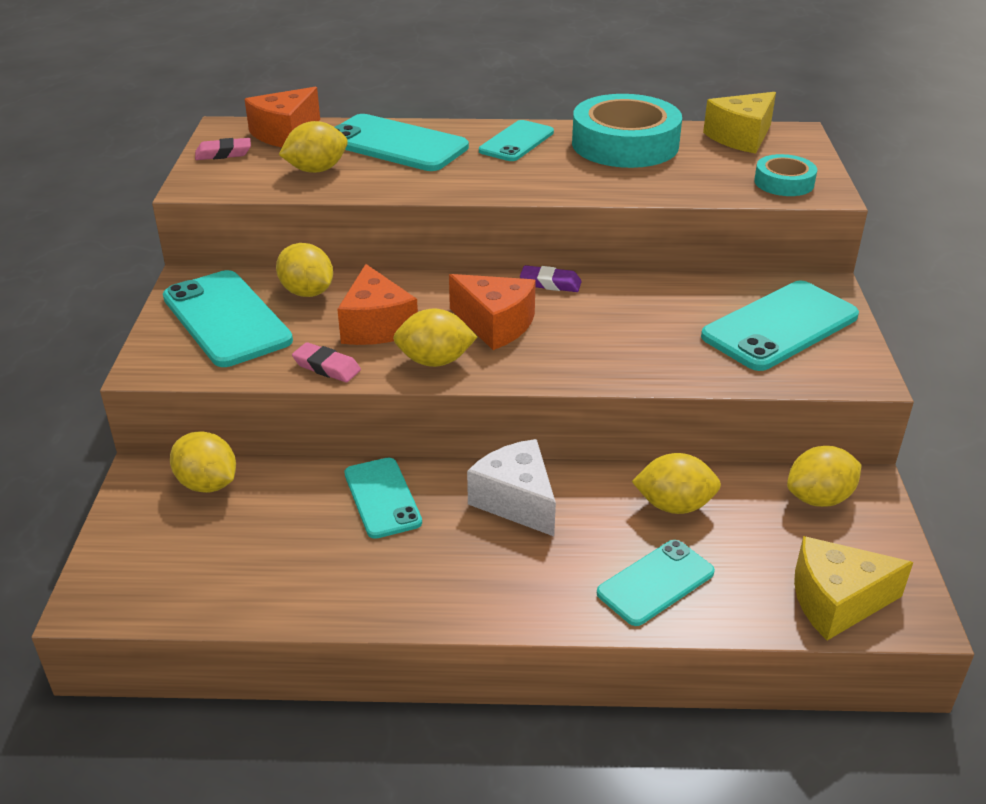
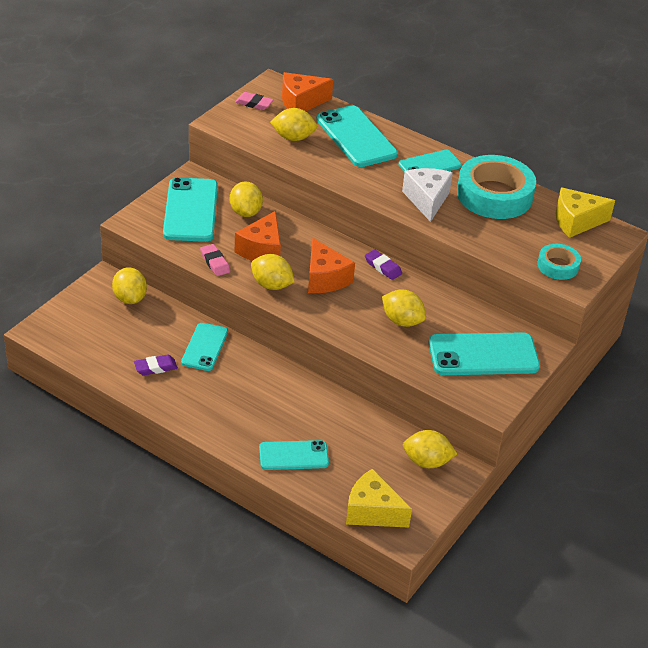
camera: 30 degrees right, 5 degrees up
white cheese [467,439,556,536] -> white cheese moved to [402,168,453,222]
yellow lemon [632,453,721,514] -> yellow lemon moved to [382,289,426,327]
none -> purple eraser [134,355,178,375]

